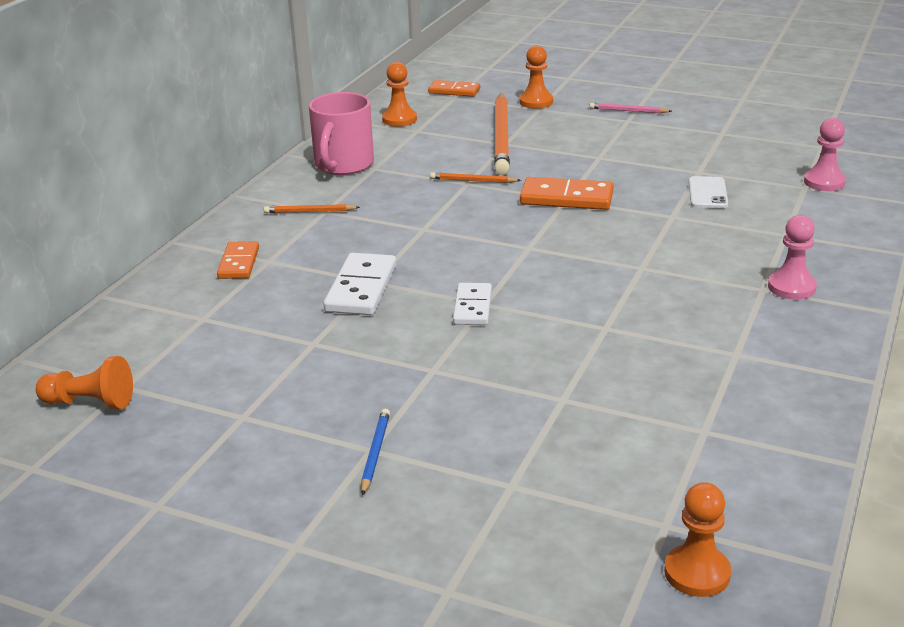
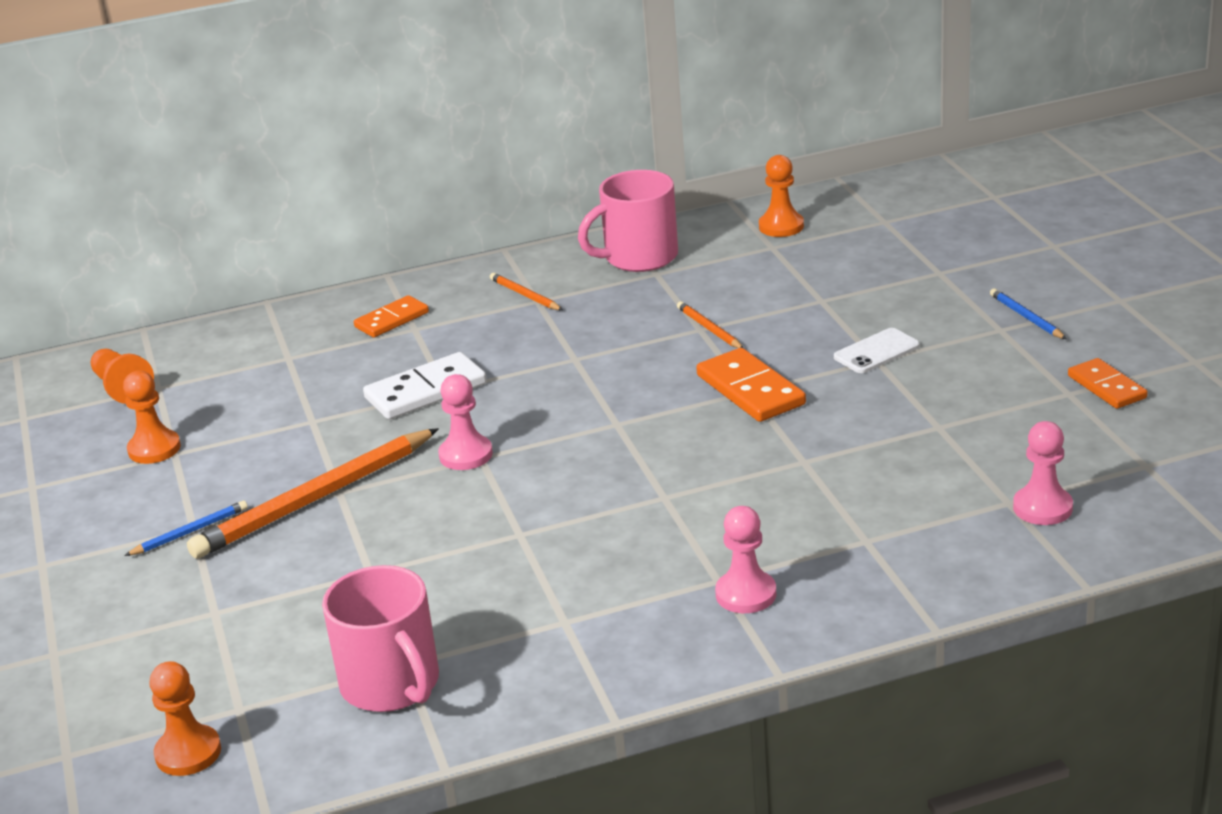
camera: 50 degrees right, 0 degrees up
orange domino [428,80,480,97] -> orange domino moved to [1068,358,1148,409]
white domino [453,283,492,325] -> pink pawn [438,374,493,470]
orange pencil [494,93,510,175] -> orange pencil moved to [187,428,439,559]
orange pawn [519,45,553,109] -> orange pawn moved to [123,371,181,464]
pink pencil [589,103,672,113] -> blue pencil [990,288,1066,339]
white phone [689,176,728,208] -> white phone moved to [834,328,920,373]
none -> pink mug [322,565,439,712]

